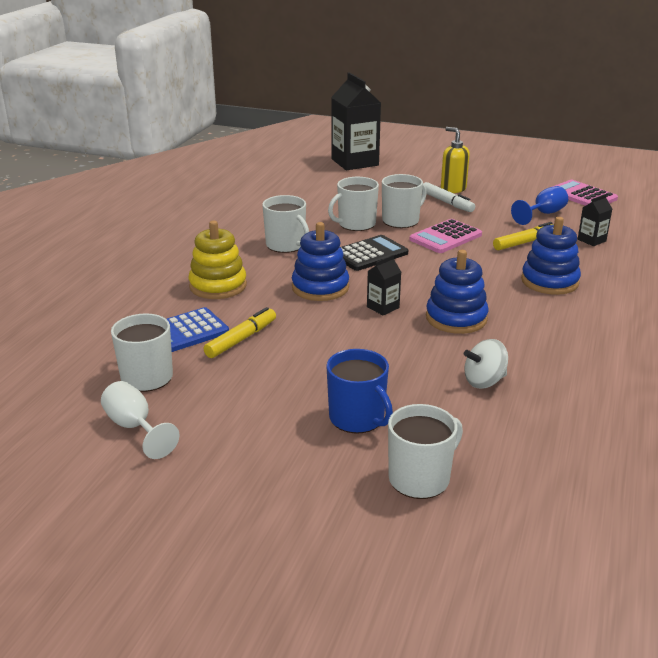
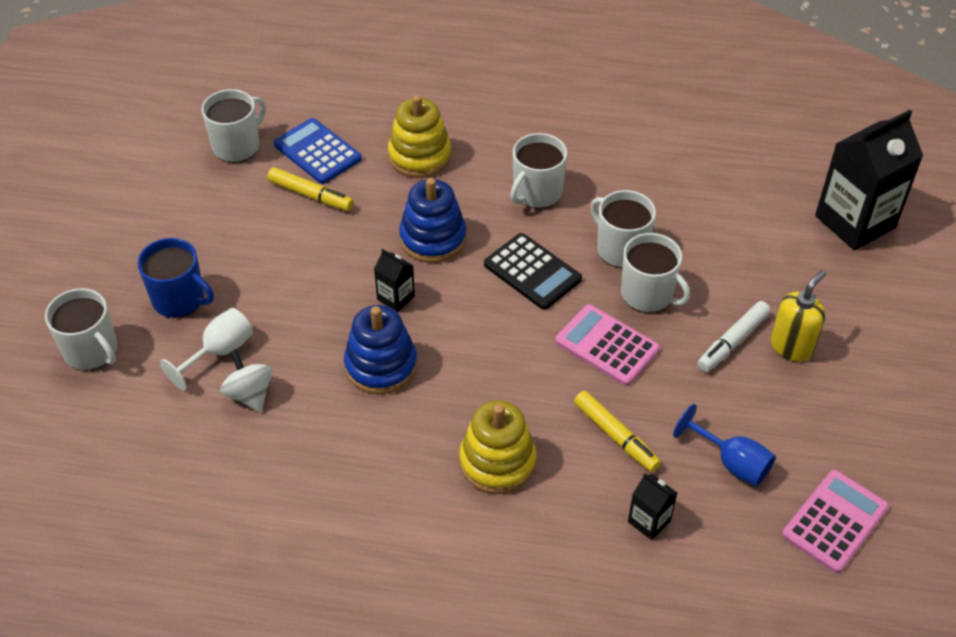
camera: 80 degrees right, 20 degrees up
white goblet [101,381,180,459] -> white goblet moved to [160,308,253,390]
blue mug [326,349,393,433] -> blue mug turned 105 degrees counterclockwise [137,238,214,318]
blue stacking toy [521,217,581,295] -> yellow stacking toy [459,400,537,494]

